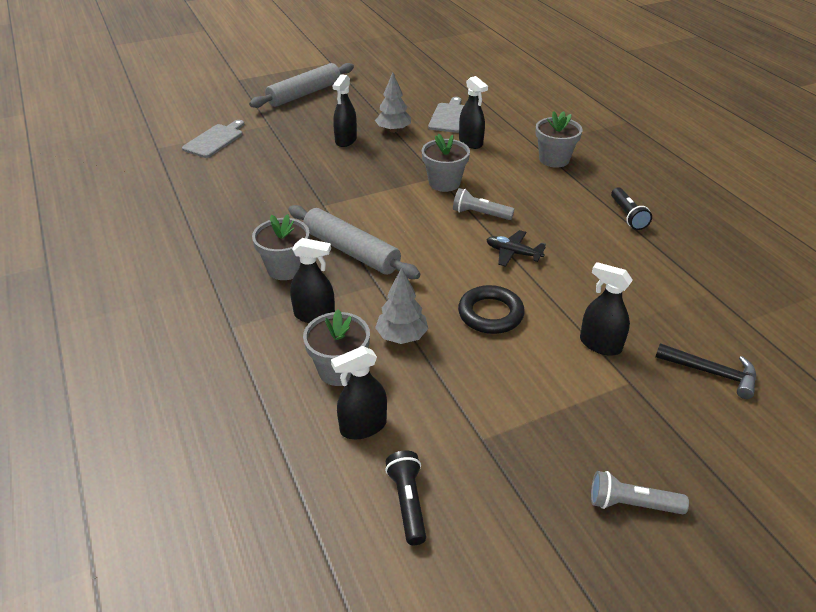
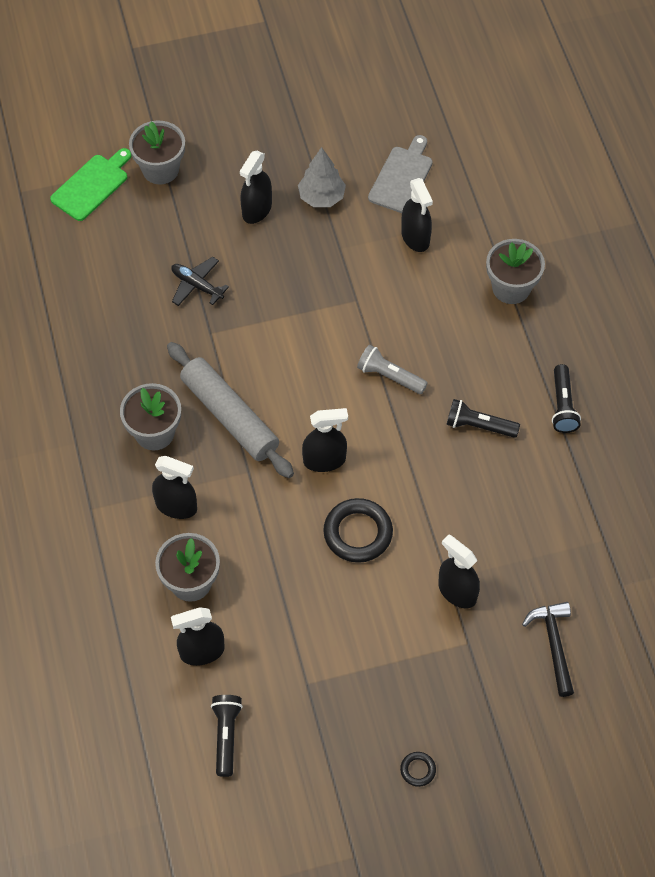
camera: 10 degrees right, 20 degrees up
grey cutting board [182,120,244,158] -> green cutting board [50,148,132,221]
grey rolling pin [249,63,354,108] -> none
grey tree [375,268,428,344] -> none
grey flower pot [422,134,470,192] -> grey flower pot moved to [129,121,185,184]
black plane [487,230,546,267] -> black plane moved to [171,257,229,306]
grey flashlight [591,471,689,514] -> black ring [400,752,436,787]
black hammer [656,343,756,399] -> black hammer turned 135 degrees counterclockwise [522,602,574,697]
none -> black spray bottle [302,408,348,472]
none -> black flashlight [446,399,520,438]

